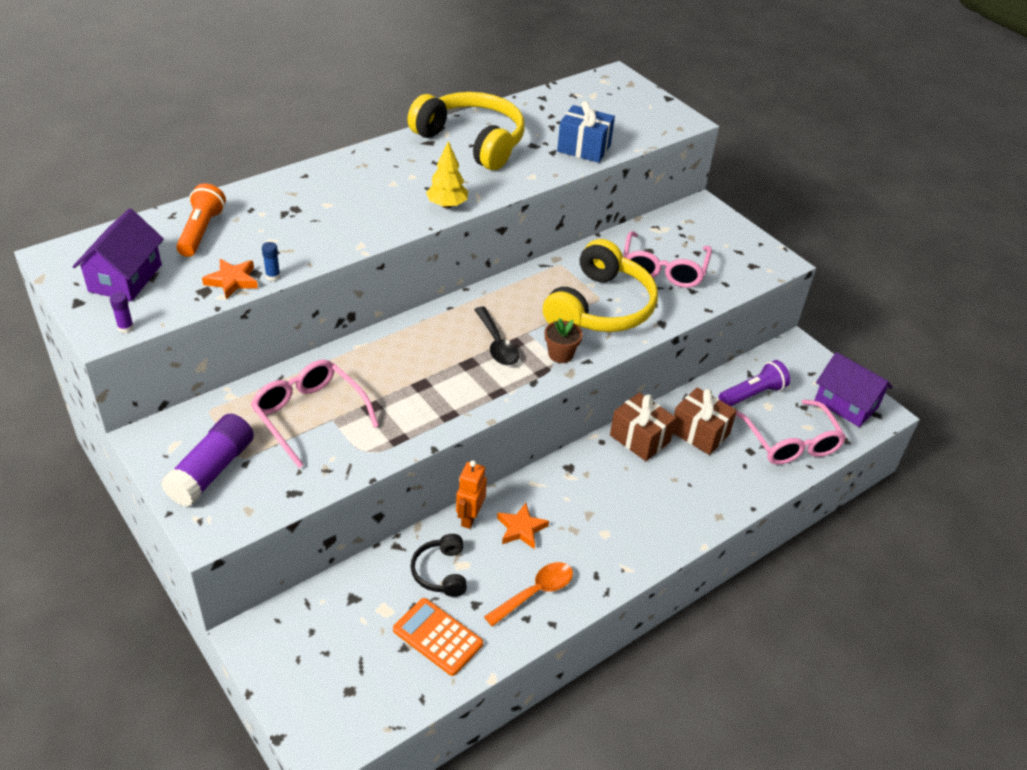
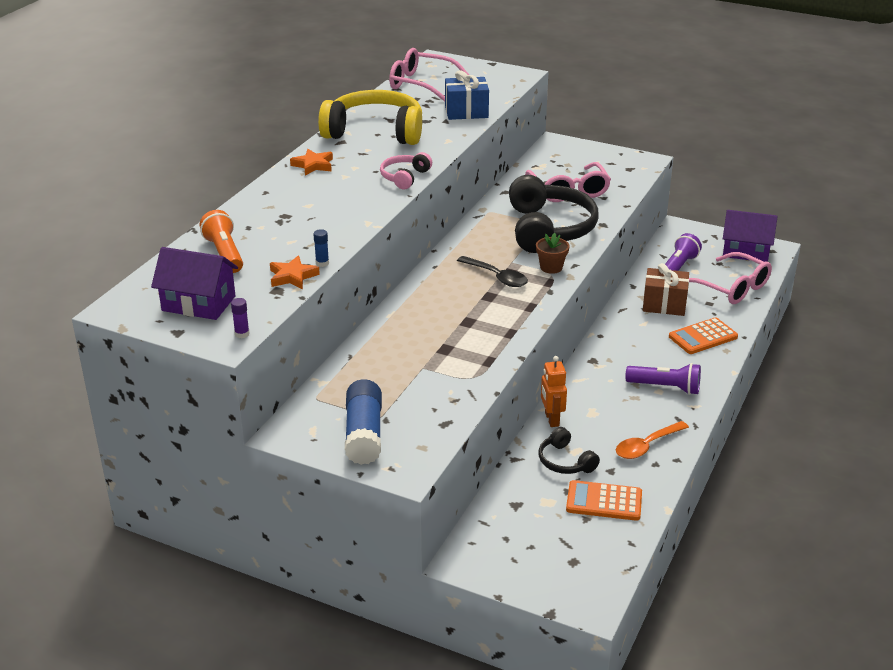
camera: 25 degrees left, 10 degrees down
purple house [73,208,164,301] -> purple house turned 60 degrees counterclockwise [151,247,238,320]
purple glue stick [161,414,254,507] -> blue glue stick [345,379,382,465]
pink glasses [251,360,379,468] -> pink glasses moved to [389,48,469,101]
yellow tree [426,141,468,208] -> pink headphones [380,152,432,189]
orange spoon [484,562,573,627] -> orange spoon turned 150 degrees counterclockwise [616,421,689,459]
orange star [497,503,549,549] -> orange star moved to [290,149,333,175]
yellow headphones [543,239,658,332] -> black headphones [509,175,598,253]
brown gift [610,392,676,461] -> none
none -> purple flashlight [625,363,701,395]
none -> orange calculator [669,317,738,354]

